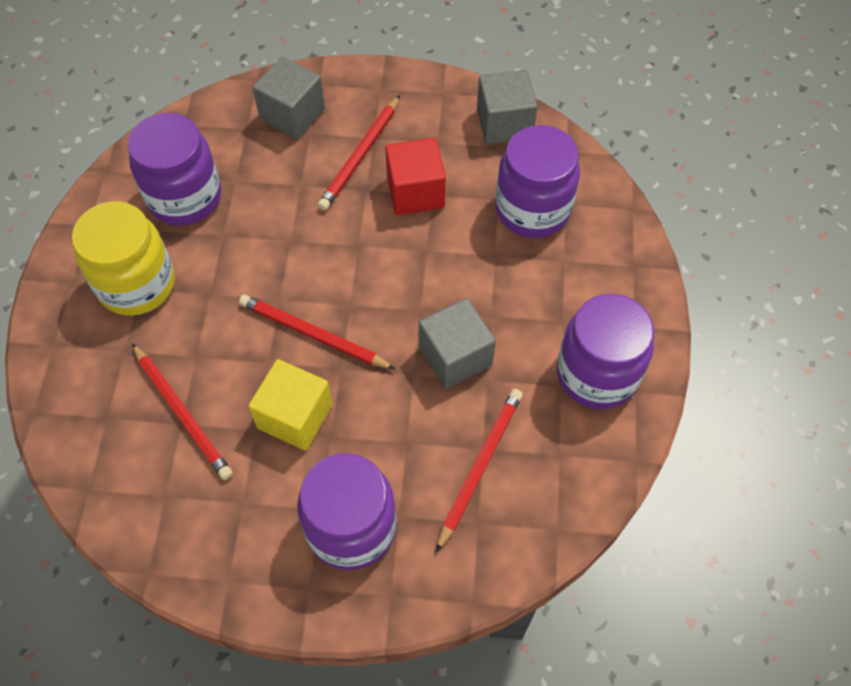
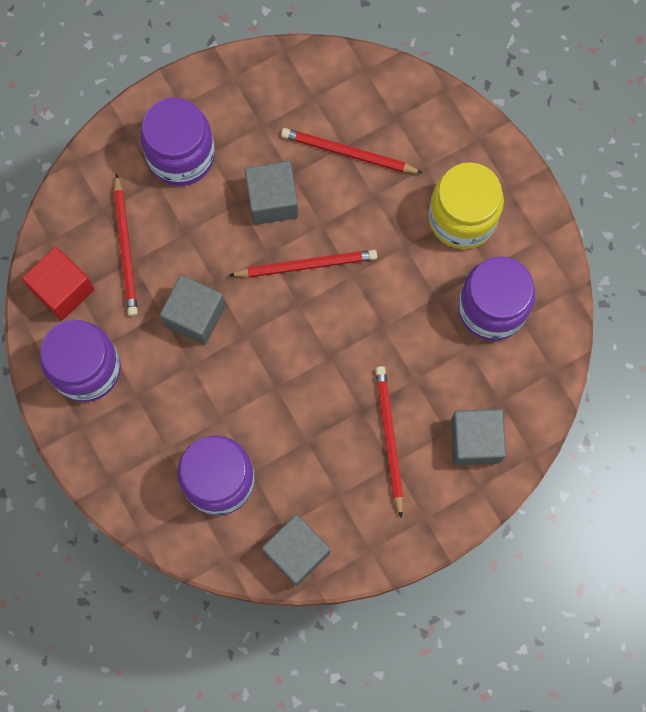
camera: 145 degrees right, 15 degrees up
yellow cube [248,359,333,451] -> grey cube [244,161,298,225]
red cube [386,138,446,215] -> red cube moved to [22,247,94,321]

